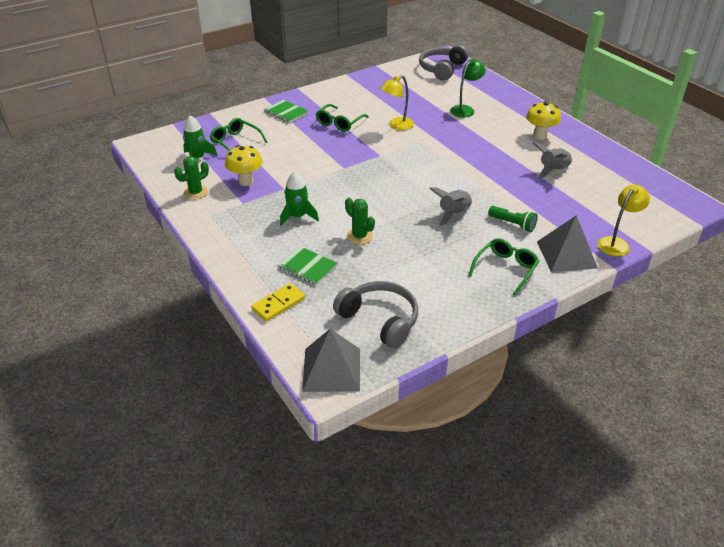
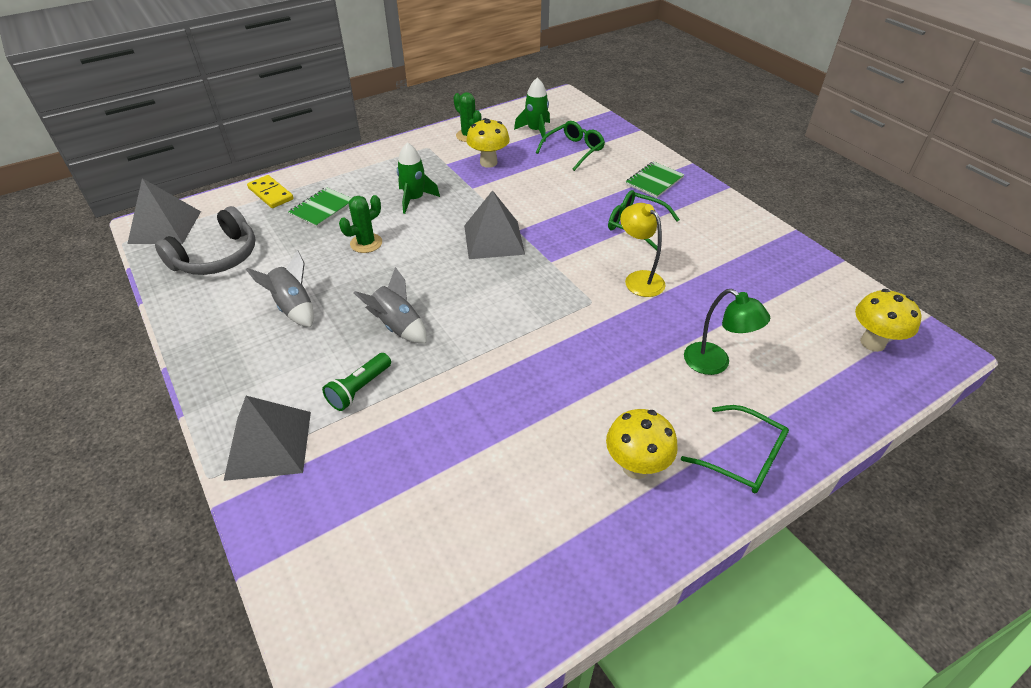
camera: 90 degrees right, 5 degrees up
grey headphones [419,45,468,80] -> yellow mushroom [855,289,922,352]
green glasses [468,238,539,296] -> green glasses moved to [681,405,789,493]
grey rocket [533,142,573,179] -> grey rocket moved to [246,250,314,328]
yellow lamp [598,185,650,256] -> none
none -> grey pyramid [464,190,525,259]

